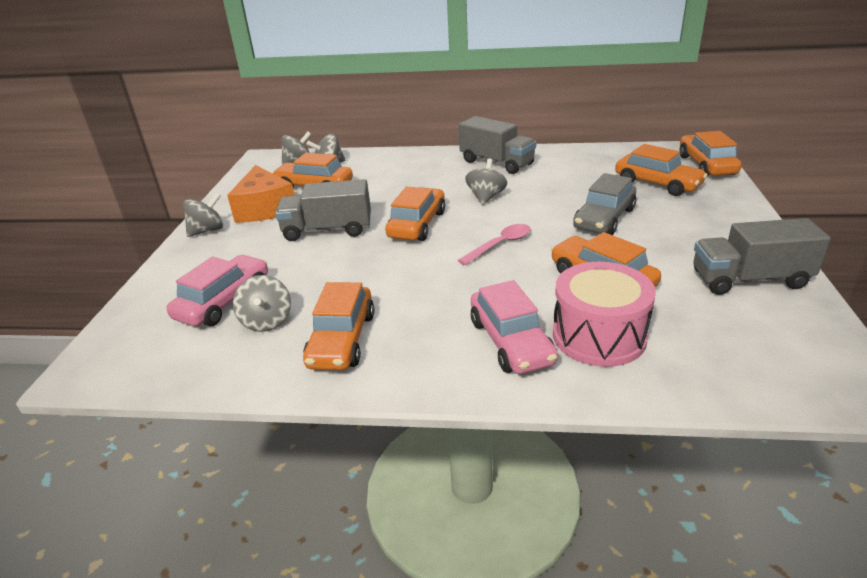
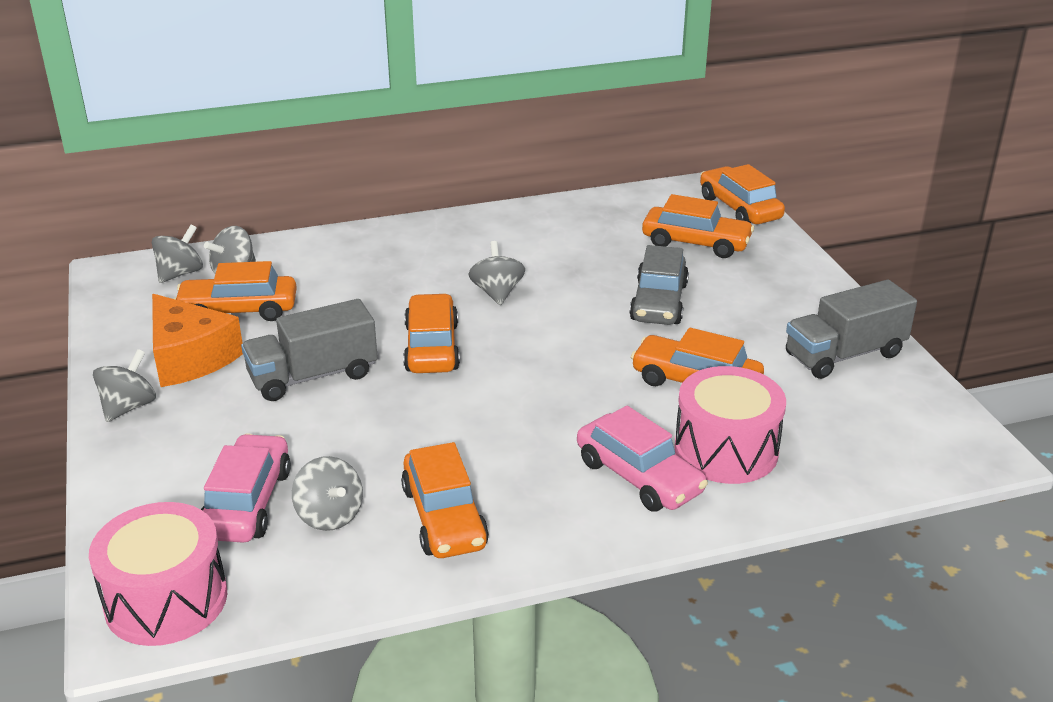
camera: 25 degrees left, 0 degrees up
pink spoon [458,224,531,265] -> none
grey truck [459,116,536,174] -> none
none -> pink drum [89,502,227,646]

